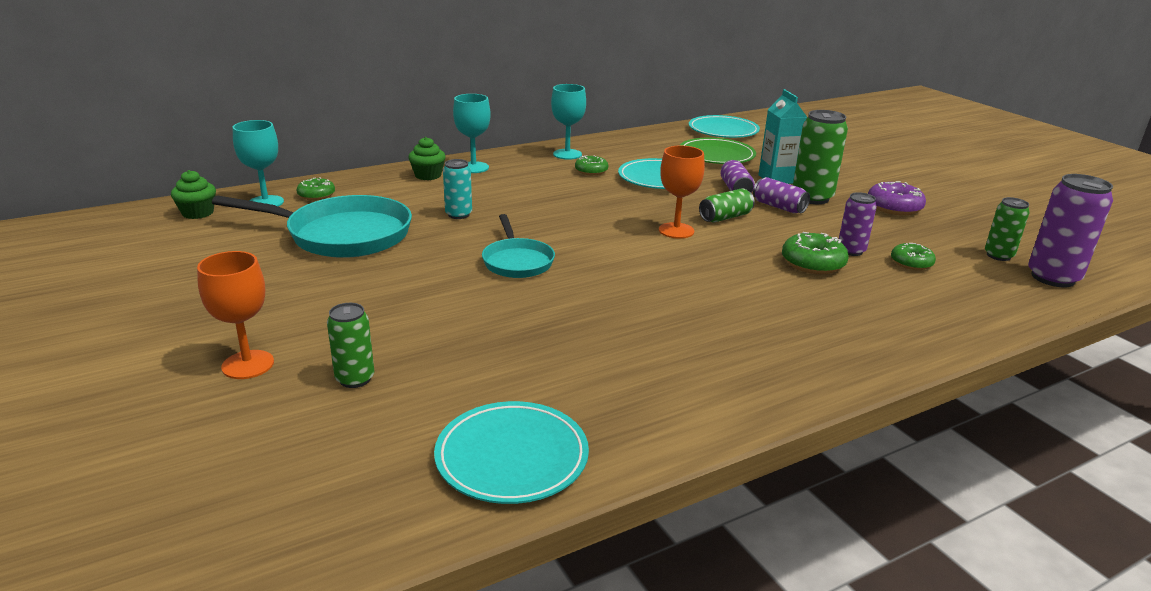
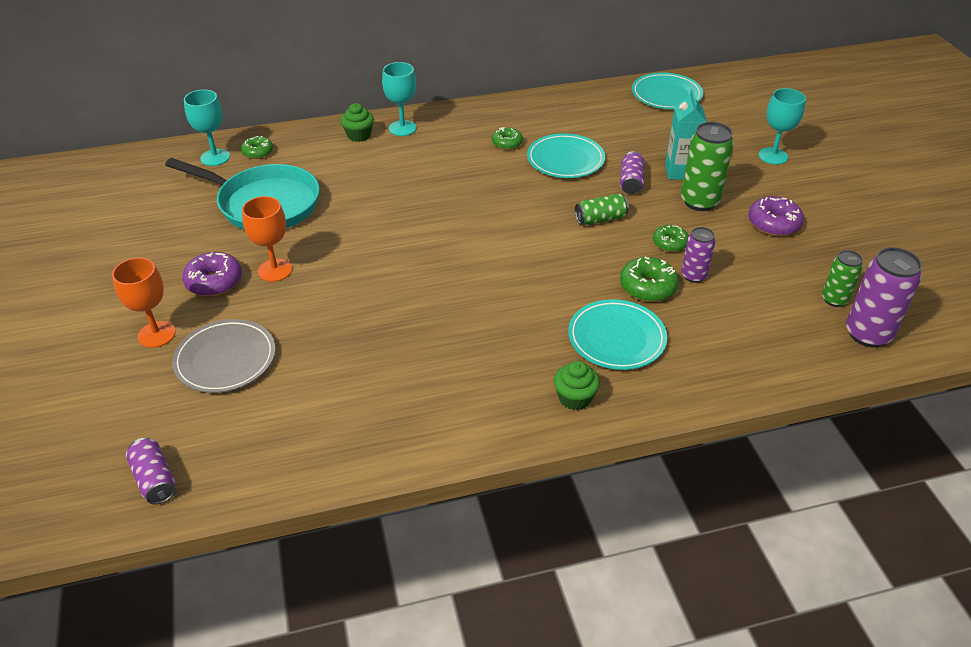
camera: 15 degrees right, 15 degrees up
green cupcake [171,170,216,219] -> green cupcake moved to [554,361,600,410]
green can [327,303,374,388] -> grey plate [172,319,275,393]
turquoise plate [434,401,589,504] -> turquoise plate moved to [568,299,667,370]
turquoise can [443,159,472,219] -> none
turquoise pan [482,214,555,278] -> none
turquoise goblet [551,84,586,160] -> turquoise goblet moved to [758,88,806,165]
orange goblet [659,146,705,239] -> orange goblet moved to [242,196,292,282]
green plate [679,138,756,164] -> none
purple can [753,177,810,213] -> purple can moved to [126,438,175,504]
green donut [891,243,936,270] -> green donut moved to [653,225,689,252]
none -> purple donut [182,252,242,296]

